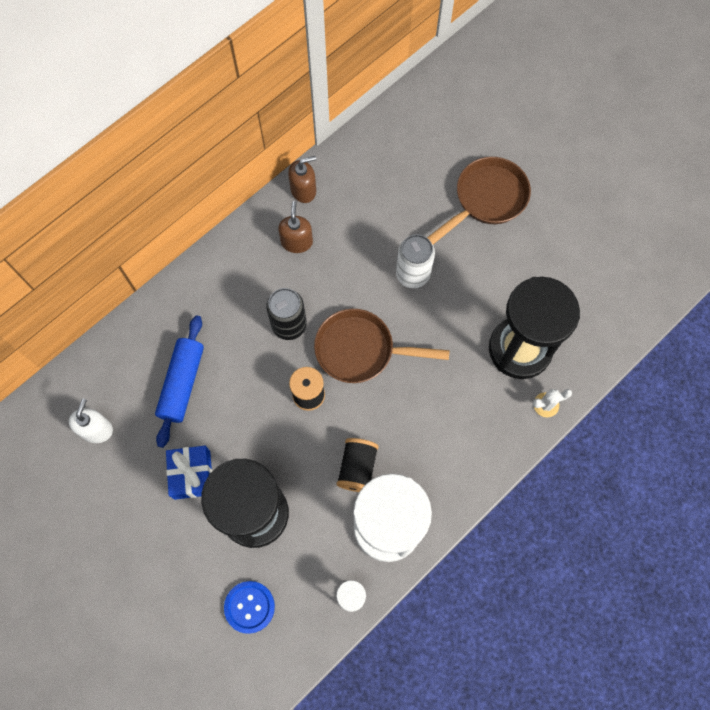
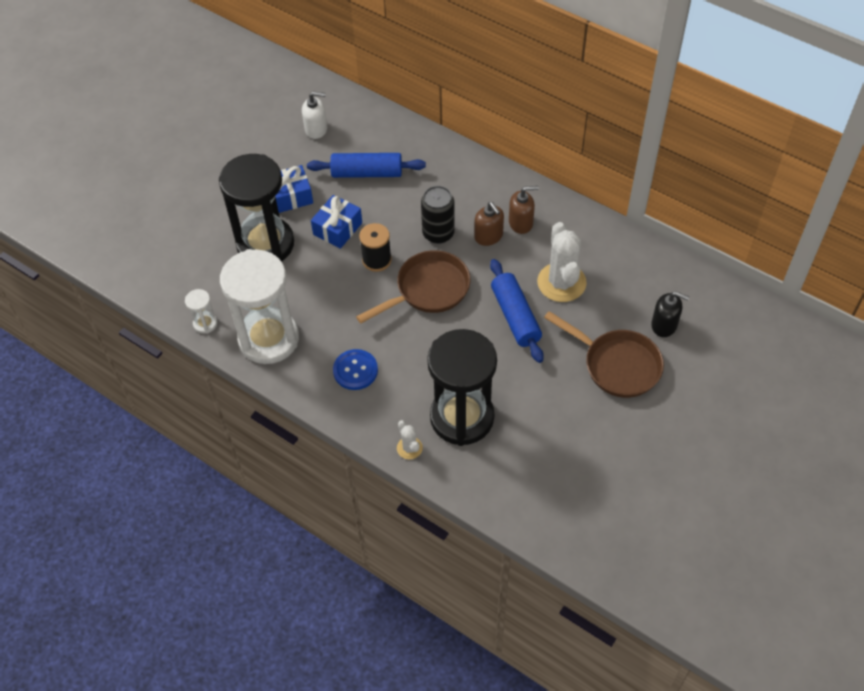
camera: 80 degrees right, 15 degrees down
blue button [224,581,275,634] -> blue button moved to [333,349,378,390]
brown soap dispenser [288,156,316,203] -> brown soap dispenser moved to [474,202,504,246]
brown pan [314,309,450,383] -> brown pan turned 60 degrees clockwise [356,250,470,323]
black spool [337,438,379,492] -> none
white can [396,234,435,288] -> blue rolling pin [490,259,544,363]
none -> blue gift [311,195,362,249]
none -> white cactus [537,222,587,302]
none -> black soap dispenser [651,291,689,337]

